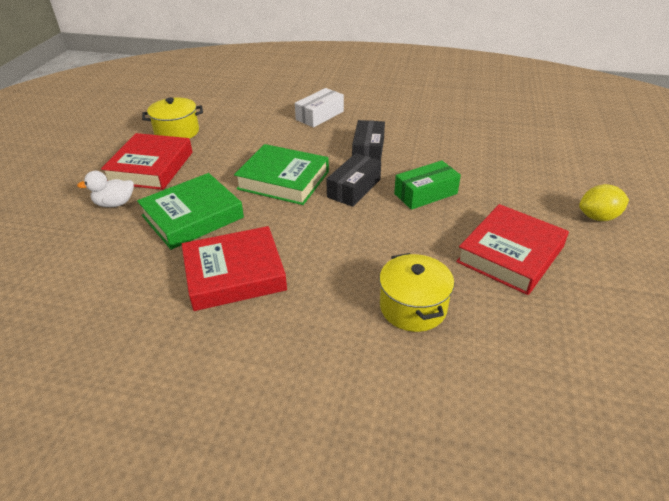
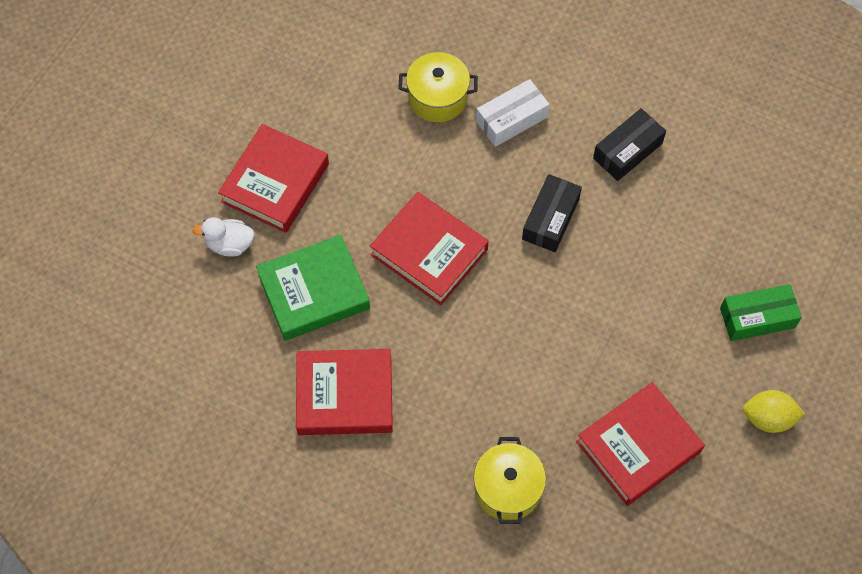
camera: 15 degrees right, 25 degrees up
yellow pot [142,98,203,139] -> yellow pot moved to [398,52,478,122]
green book [234,144,329,205] -> red book [370,192,489,305]
black box [326,153,381,207] -> black box moved to [593,108,666,181]
green box [394,160,461,210] -> green box moved to [720,284,802,341]

